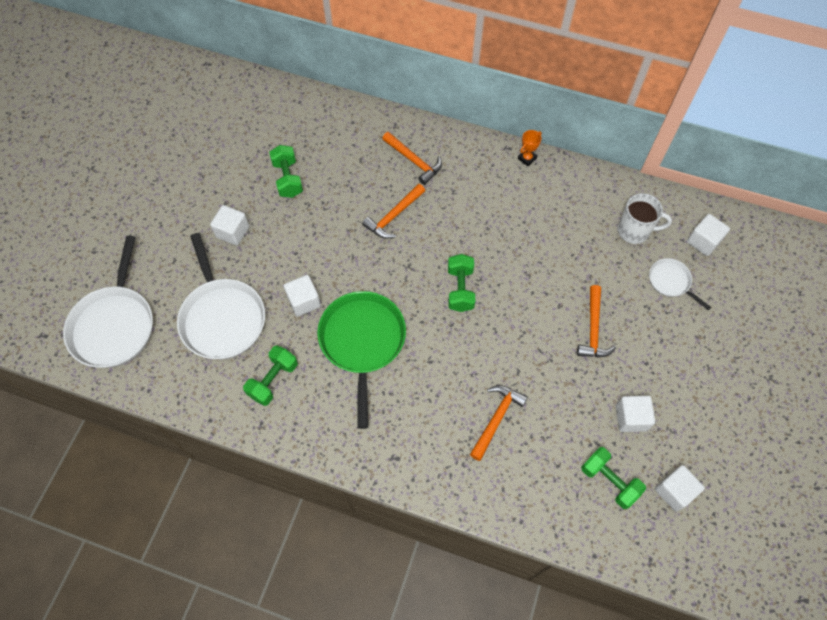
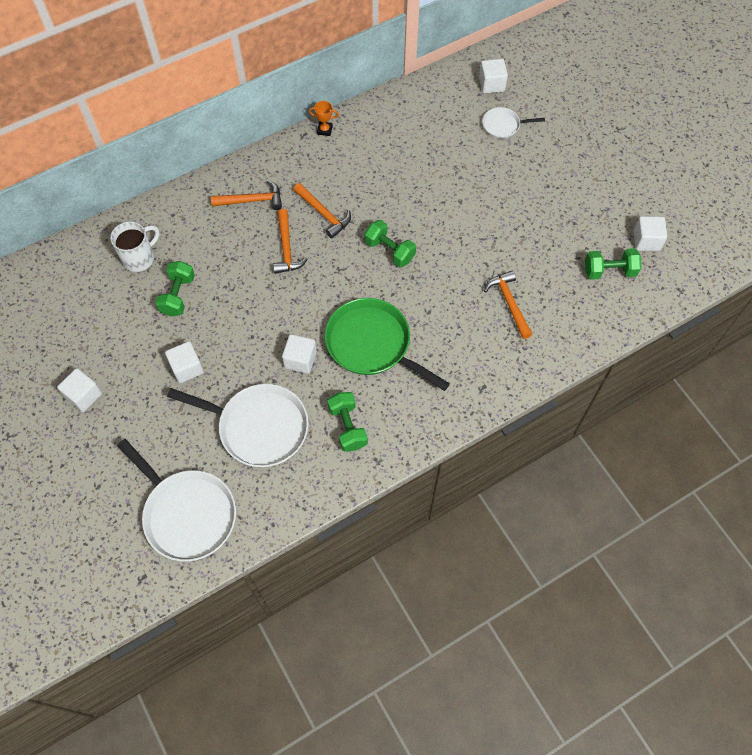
camera: 50 degrees left, 0 degrees up
green dumbbell [269,145,303,198] -> green dumbbell turned 75 degrees clockwise [156,261,195,316]
orange trophy [518,130,542,166] -> orange trophy turned 75 degrees counterclockwise [309,101,339,136]
orange hammer [577,285,616,357] -> orange hammer moved to [293,183,351,238]
white cube [616,396,655,432] -> white cube moved to [57,368,102,412]
white mug [617,193,672,244] -> white mug moved to [110,221,160,272]

